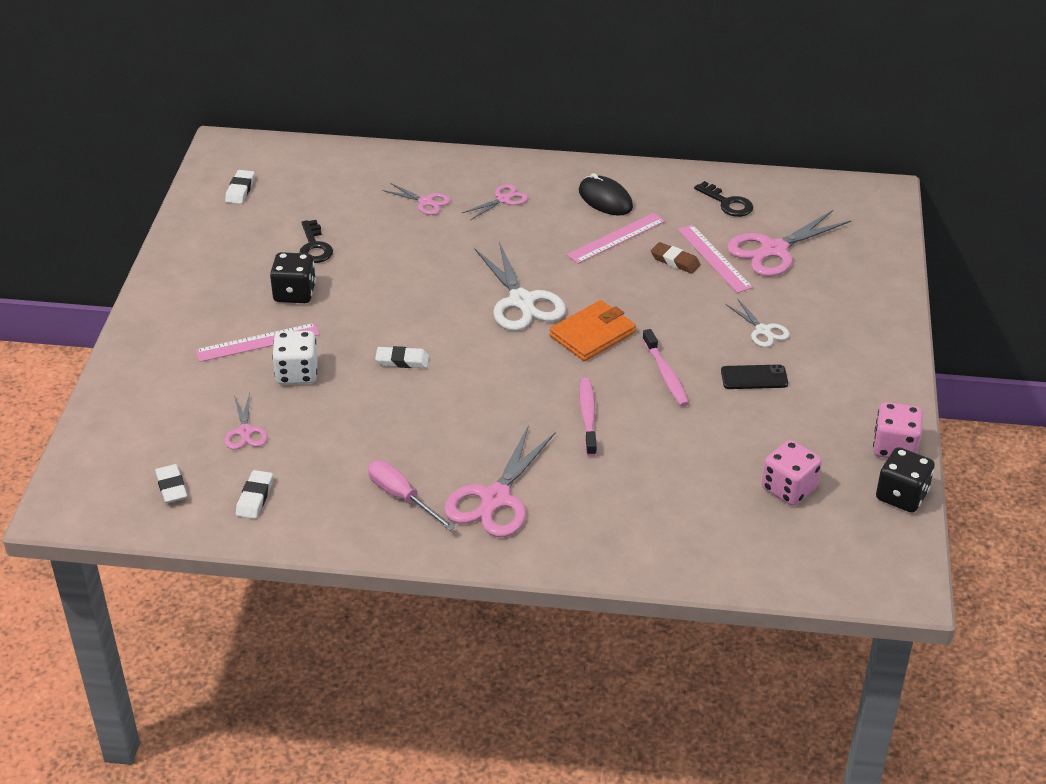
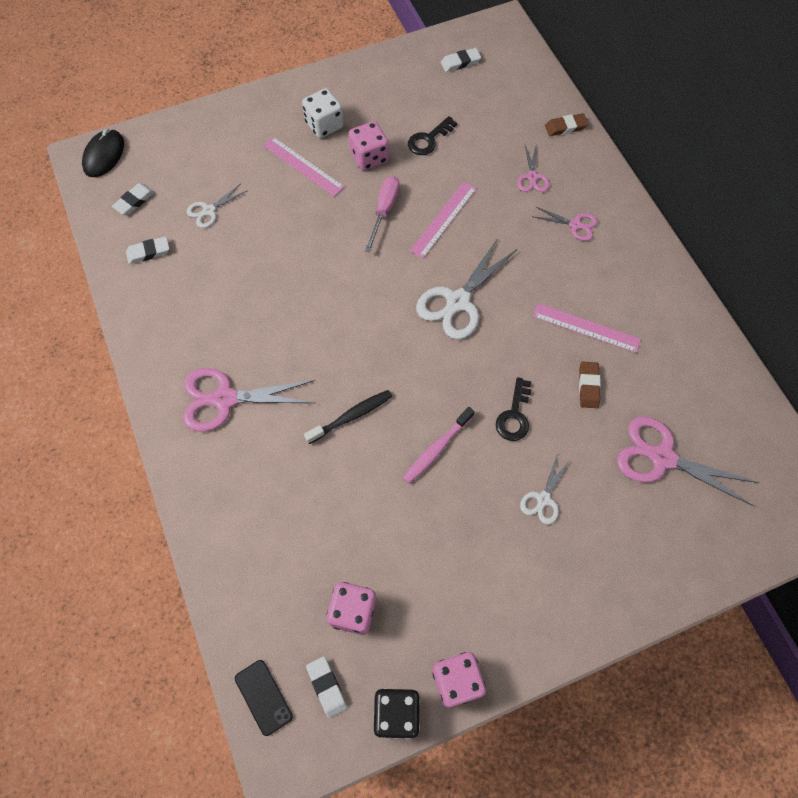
camera: 60 degrees right, 25 degrees up
pink scissors [224,392,267,450] -> white scissors [186,184,248,228]
black dice [270,252,316,303] -> pink dice [348,121,389,171]
white dice [272,331,318,384] -> white dice moved to [302,88,344,138]
pink screwdriver [368,460,455,531] -> pink screwdriver moved to [365,176,400,252]
white eraser [375,346,429,368] -> white eraser moved to [306,656,347,718]
orange wallet [550,300,636,361] -> none
black mouse [579,173,633,216] -> black mouse moved to [82,129,124,177]
pink toothbrush [579,378,597,456] -> black toothbrush [304,390,392,444]
pink ruler [677,224,753,293] -> pink ruler moved to [410,182,477,258]
black key [694,181,753,217] -> black key moved to [496,377,532,441]
black phone [721,364,788,389] -> black phone moved to [235,660,293,736]
none -> brown eraser [545,113,588,136]

